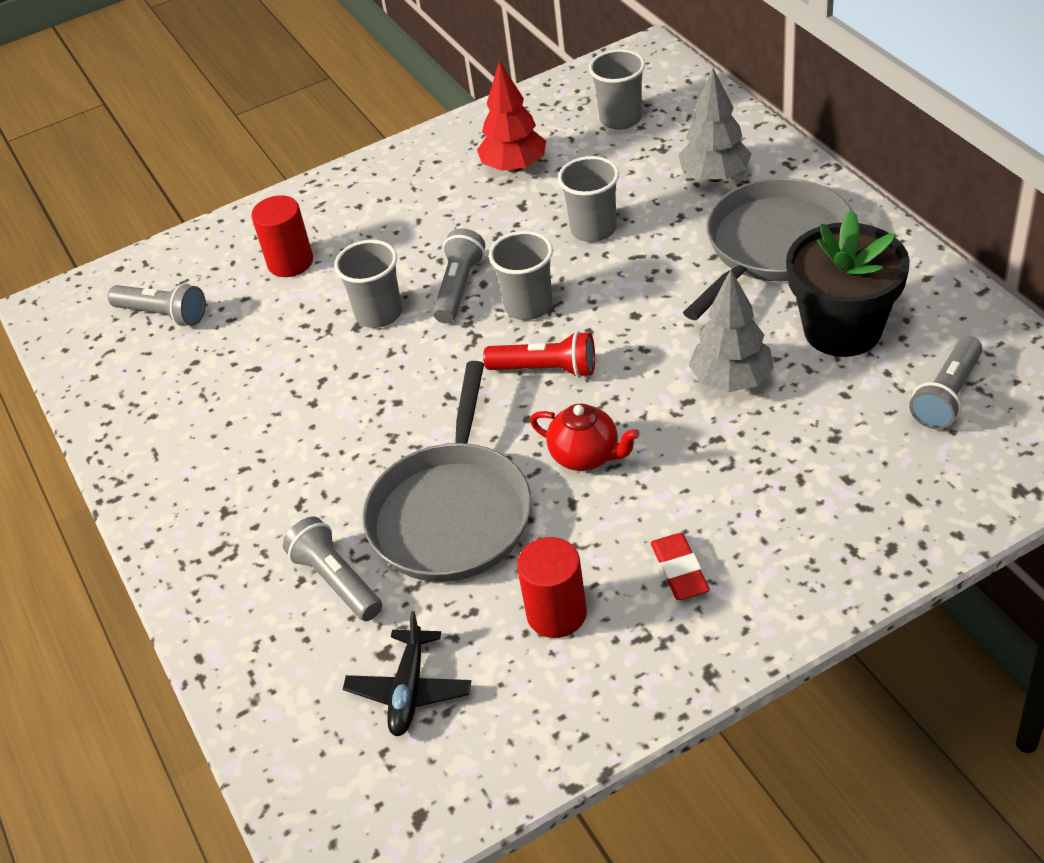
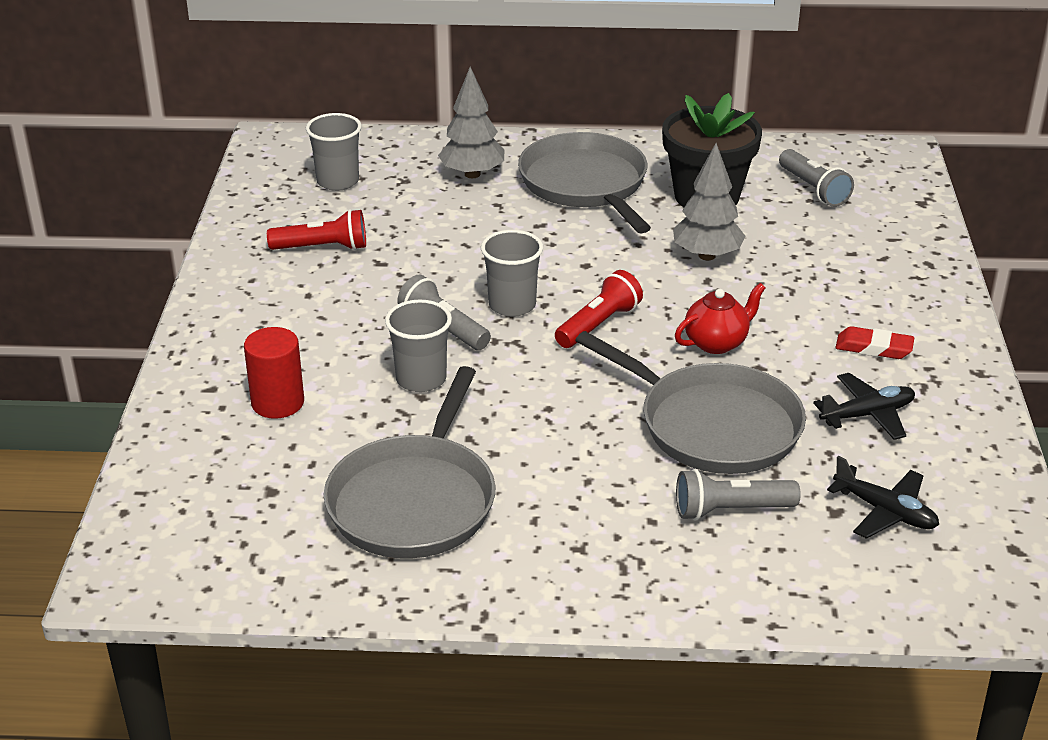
camera: 65 degrees left, 10 degrees down
grey flashlight [108,283,206,326] -> none
red tree [477,61,546,173] -> red flashlight [267,209,366,250]
red cylinder [517,537,587,638] -> black plane [813,373,915,440]
grey cup [558,156,619,242] -> none
none -> grey pan [324,366,496,558]

